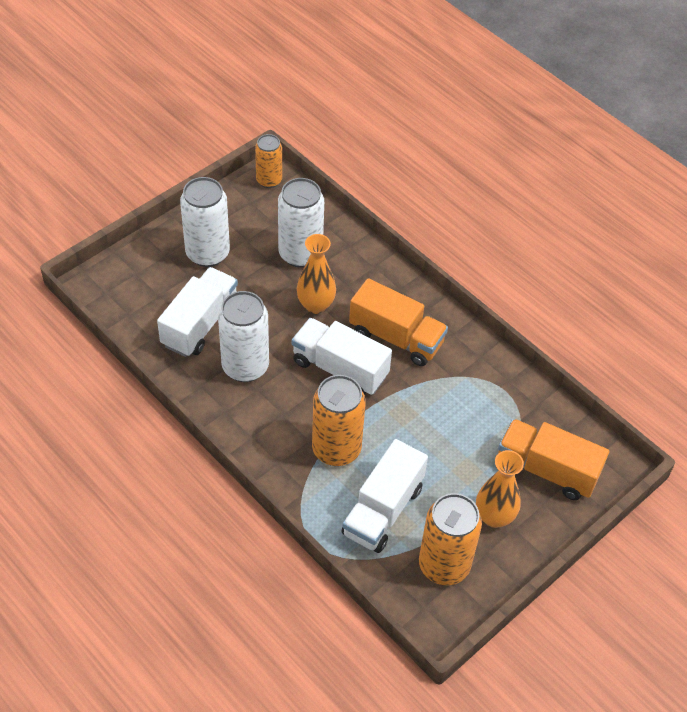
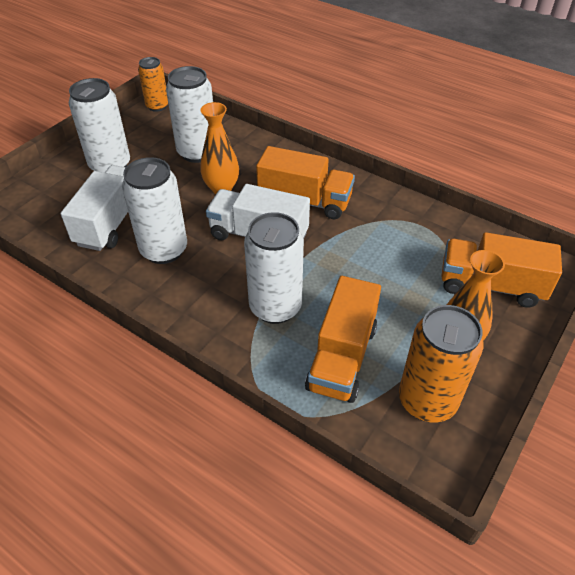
camera: 10 degrees left, 5 degrees down
orange can [312,375,366,466] -> white can [244,212,304,324]
white truck [341,439,428,553] -> orange truck [305,276,381,403]

